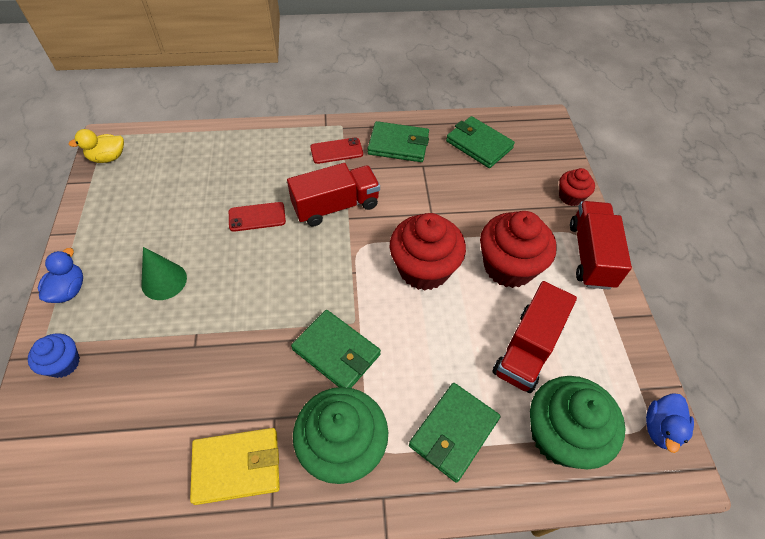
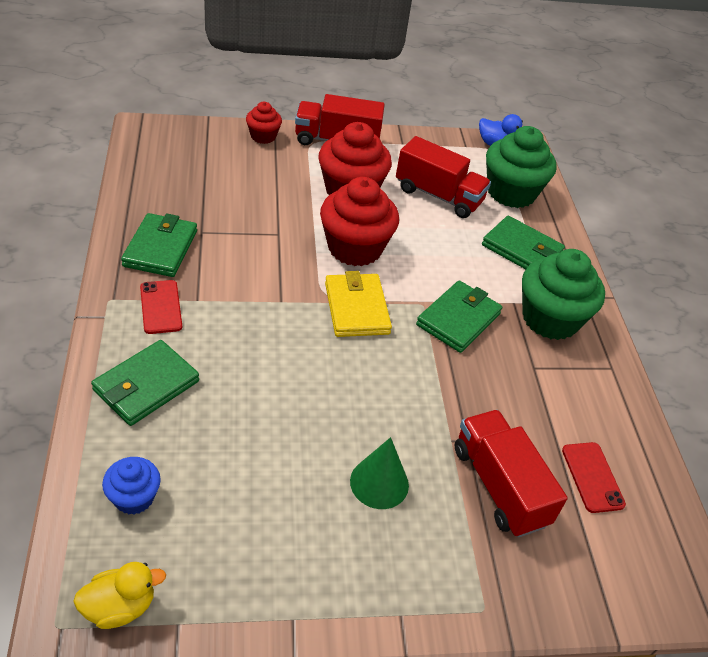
camera: 95 degrees left, 10 degrees down
blue cupcake [28,333,80,378] -> blue cupcake moved to [102,457,161,515]
blue duck [38,248,83,303] -> none
yellow duck [69,129,124,163] -> yellow duck turned 90 degrees counterclockwise [73,562,166,629]
yellow wallet [190,428,280,505] -> yellow wallet moved to [325,271,392,337]
red phone [229,202,286,232] -> red phone moved to [562,442,626,513]
red truck [287,163,380,227] -> red truck moved to [455,410,568,538]
green wallet [446,116,515,168] -> green wallet moved to [91,340,199,426]

